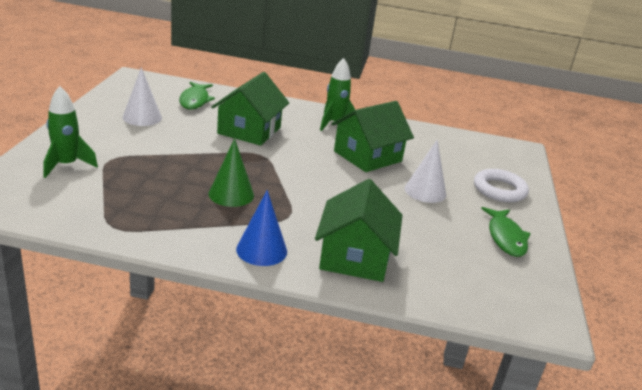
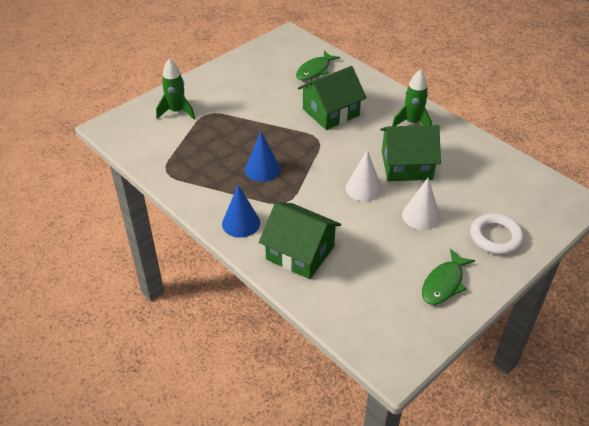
camera: 40 degrees right, 15 degrees up
white cone [123,67,162,126] -> white cone moved to [345,150,382,201]
green cone [209,138,254,207] -> blue cone [245,132,280,182]
green house [315,179,403,282] -> green house turned 75 degrees clockwise [259,202,341,279]

